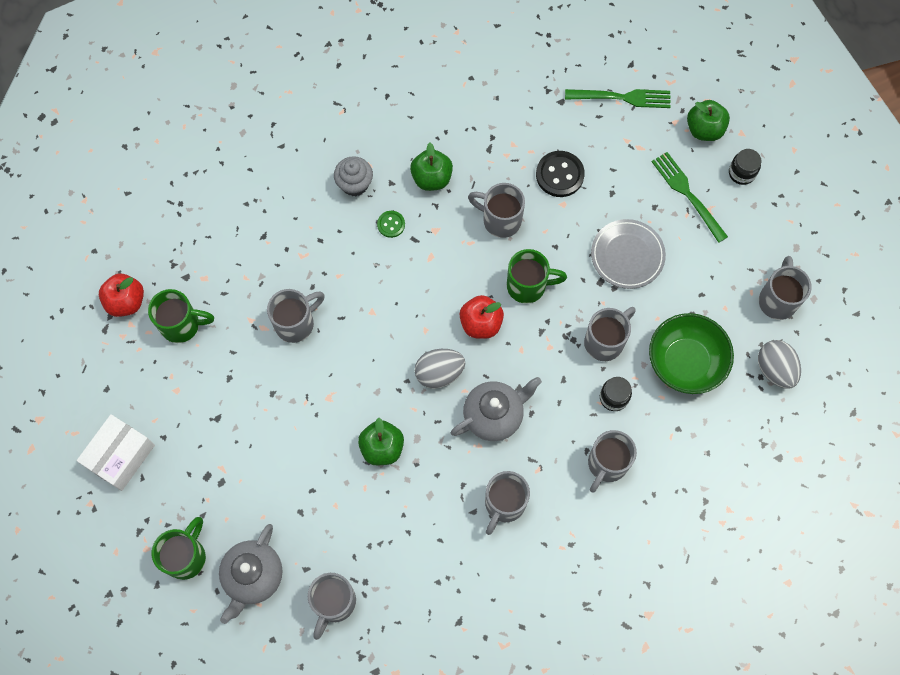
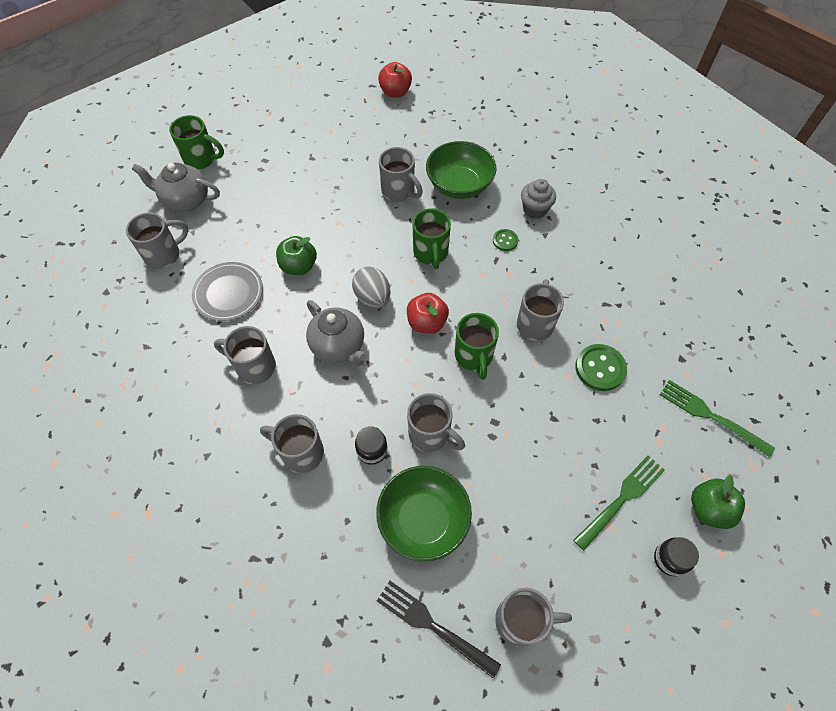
camera: 80 degrees right, 10 degrees down
white box [77,414,155,491] -> none
green mug [148,289,214,343] -> green mug moved to [412,208,451,269]
grey mug [308,573,356,640] -> grey mug turned 135 degrees clockwise [126,213,189,269]
green apple [410,143,453,191] -> none
black button [536,151,585,197] -> green button [575,344,627,391]
green fork [565,89,670,108] -> green fork turned 135 degrees clockwise [660,380,775,458]
grey plate [591,219,666,289] -> grey plate moved to [192,262,263,321]
grey egg [758,340,801,389] -> black fork [377,581,501,679]
none -> green bowl [426,141,496,199]

